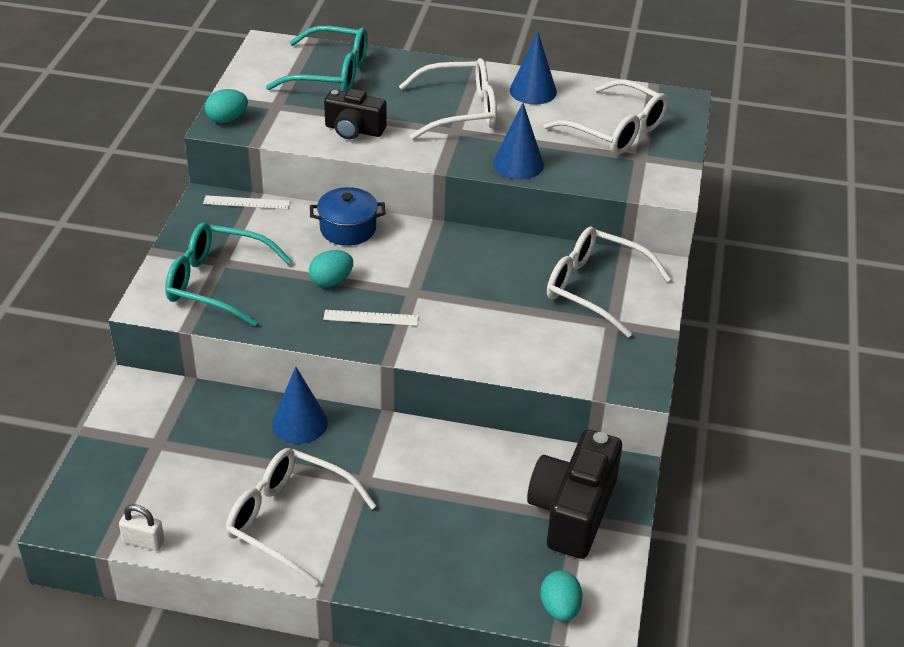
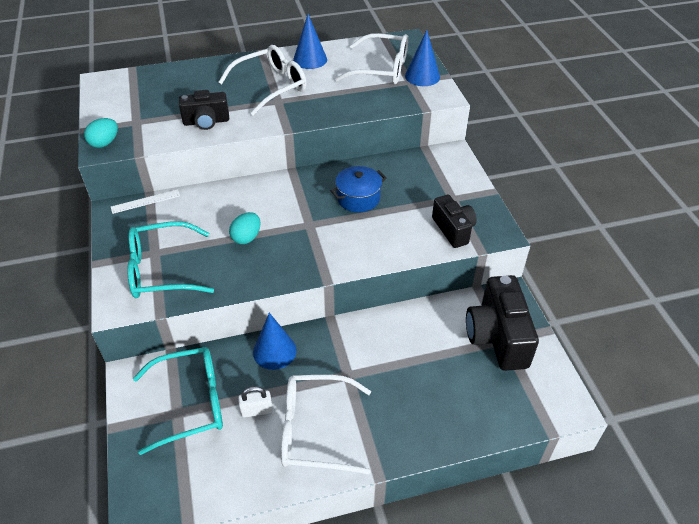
camera: 25 degrees left, 5 degrees up
white padlock [119,504,165,551] -> white padlock moved to [238,386,273,418]
turquoise glasses [266,26,368,92] -> turquoise glasses moved to [133,347,223,455]
blue pot [310,187,386,246] -> blue pot moved to [330,166,386,212]
white ruler [323,310,418,326] -> none
blue cone [493,103,544,179] -> blue cone moved to [405,30,440,86]
turquoise egg [540,571,583,622] -> none
white glasses [547,227,671,338] -> none
none -> black camera [432,195,477,248]

